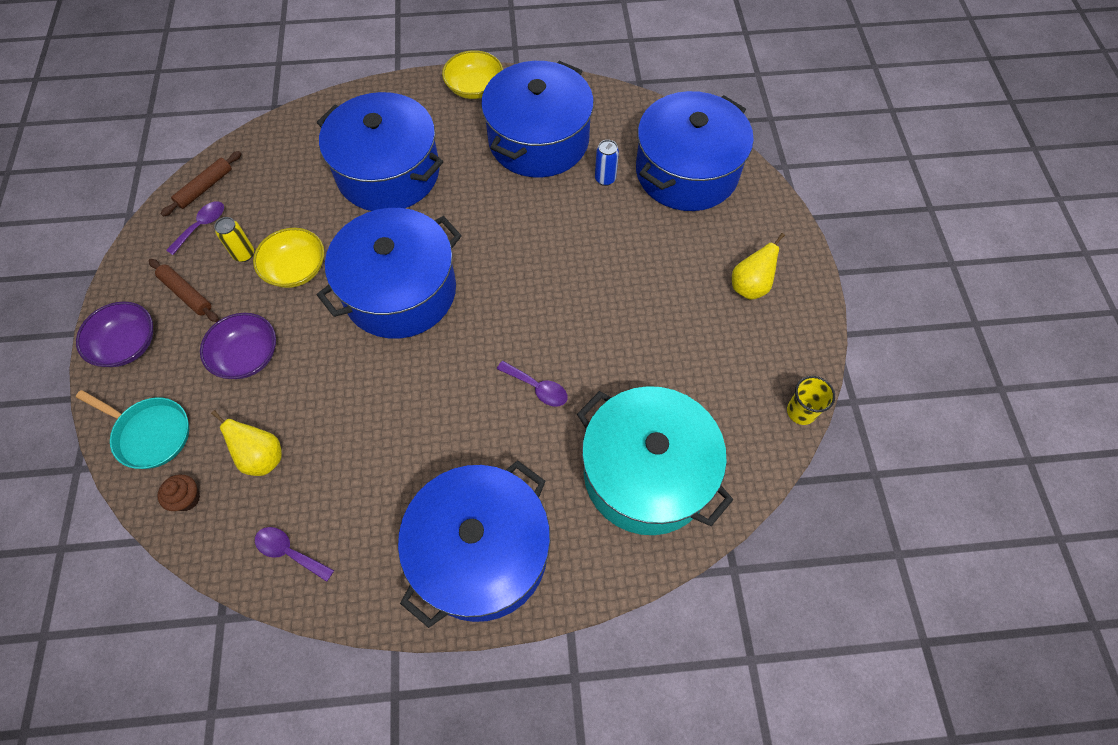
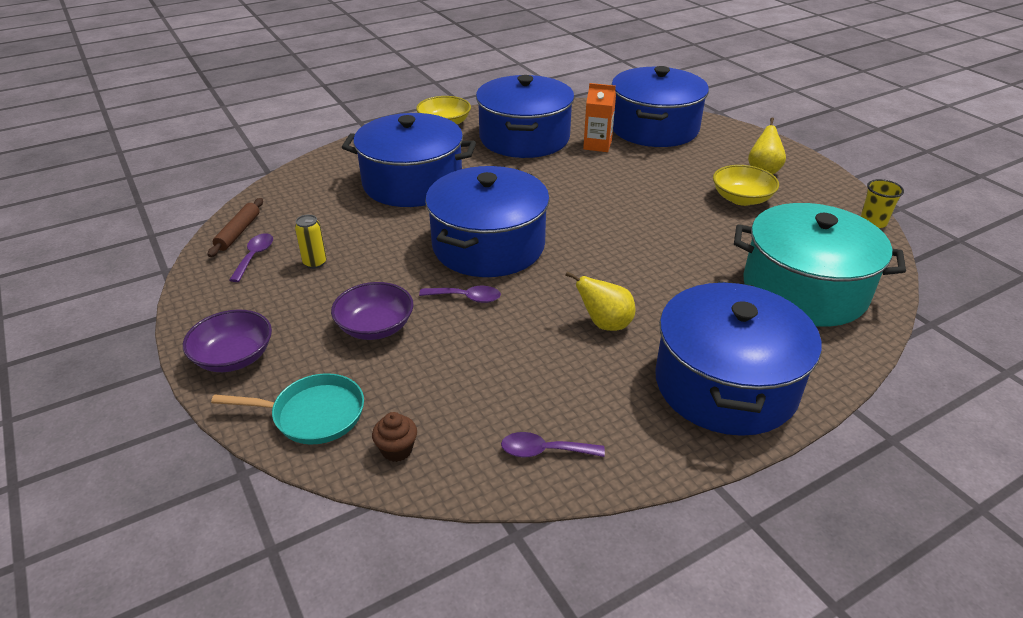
camera: 25 degrees left, 25 degrees down
brown rolling pin [149,259,219,322] -> none
yellow pear [211,410,282,476] -> yellow pear moved to [565,271,635,331]
yellow bowl [253,228,324,288] -> yellow bowl moved to [713,165,779,206]
purple spoon [497,361,568,407] -> purple spoon moved to [419,286,501,303]
blue can [595,140,619,186] -> orange carton [583,83,616,152]

